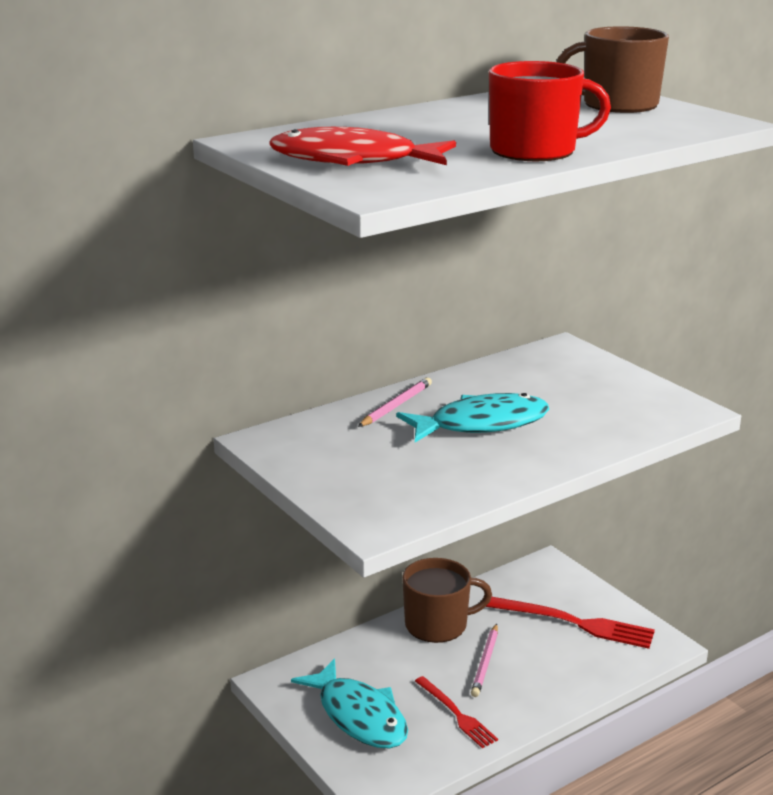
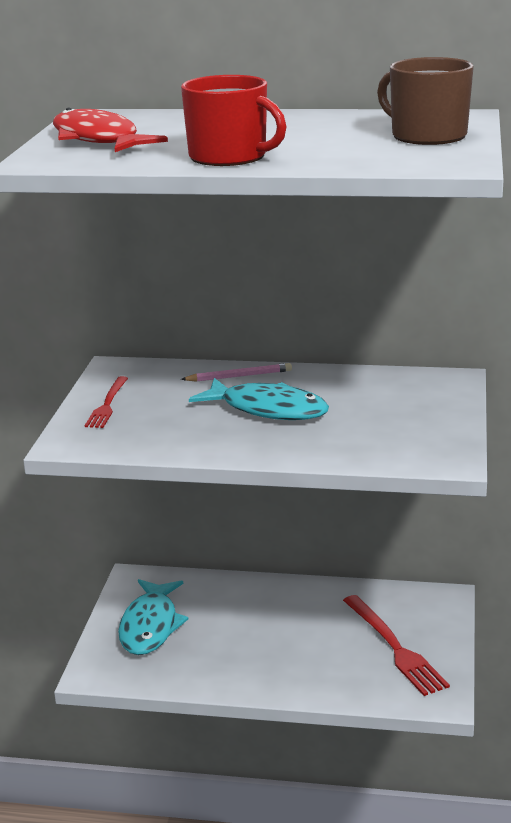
camera: 45 degrees right, 0 degrees up
brown mug [402,558,492,643] -> none
red fork [415,676,498,748] -> red fork moved to [84,376,128,428]
pink pencil [471,624,498,697] -> none

